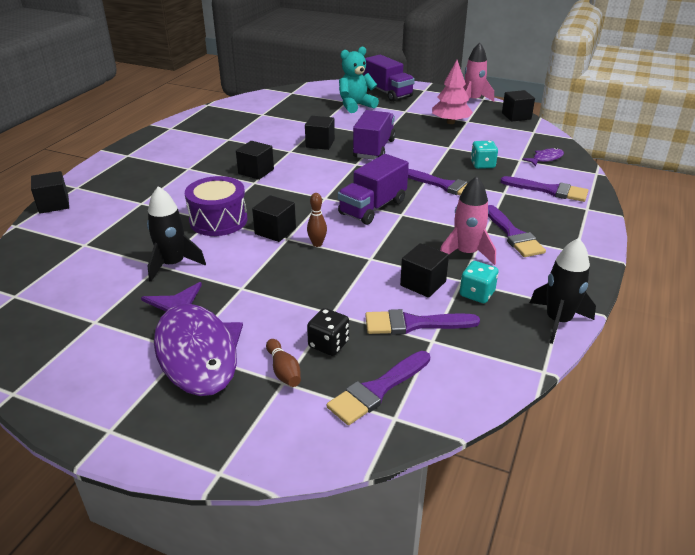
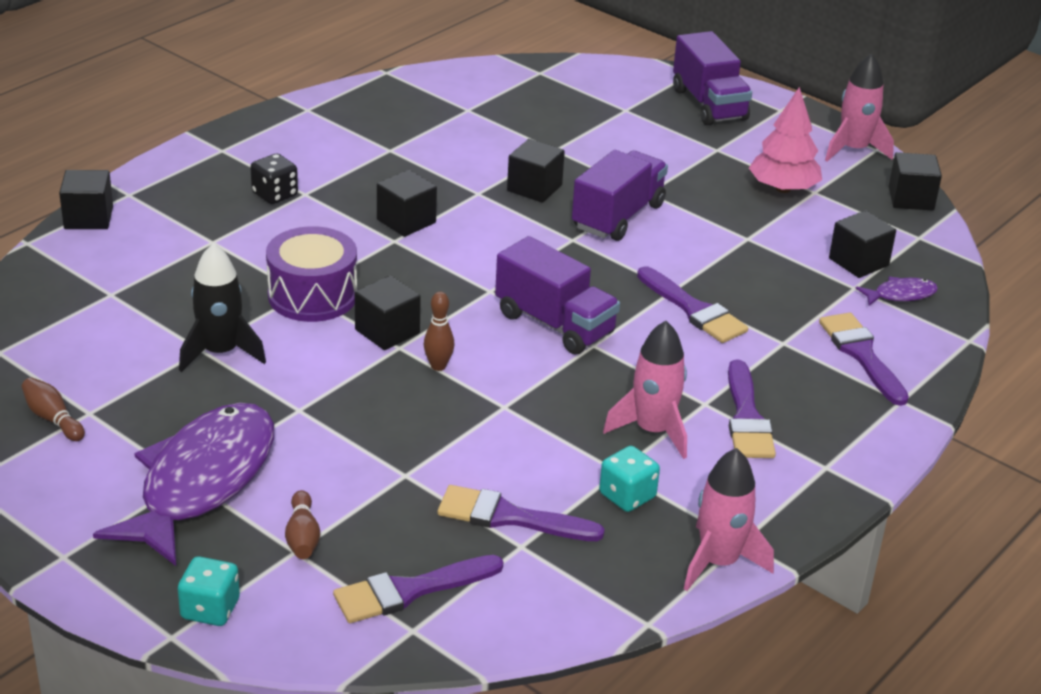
camera: 15 degrees right, 0 degrees up
purple fish [141,282,243,396] -> purple fish turned 150 degrees counterclockwise [93,403,274,566]
black dice [307,308,349,356] -> black dice moved to [250,154,298,204]
purple truck [338,154,409,225] -> purple truck turned 105 degrees counterclockwise [495,236,620,355]
turquoise teddy bear [339,47,379,113] -> none
black cube [400,243,449,298] -> black cube moved to [829,210,896,278]
turquoise dice [471,141,498,169] -> turquoise dice moved to [178,556,240,626]
purple brush [501,176,588,202] -> purple brush turned 150 degrees counterclockwise [819,313,909,406]
black rocket [530,238,596,344] -> pink rocket [684,448,774,591]
none -> brown bowling pin [22,377,85,441]

